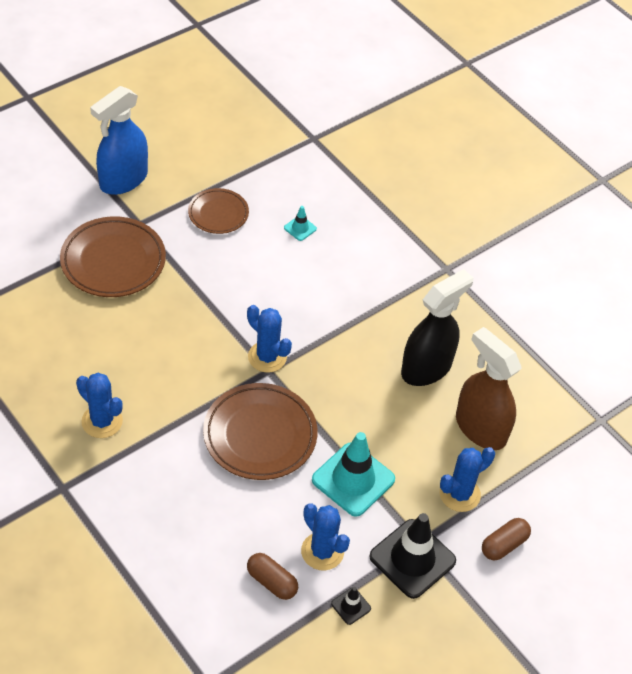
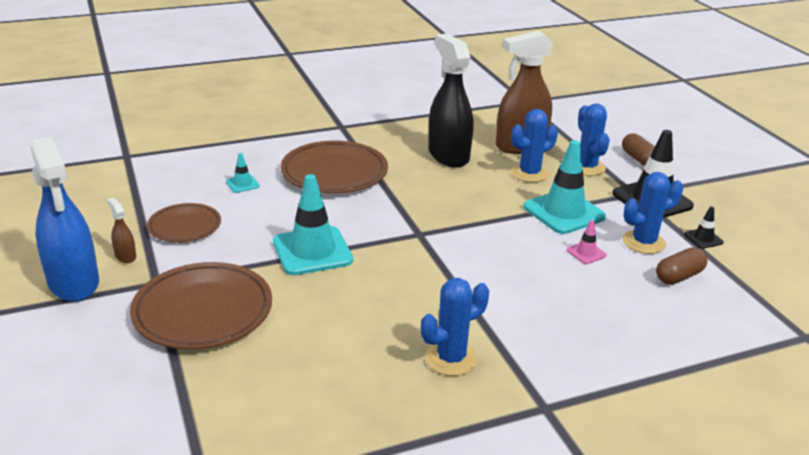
camera: 70 degrees left, 20 degrees down
brown plate [203,383,318,480] -> brown plate moved to [281,141,388,193]
blue cactus [247,305,292,373] -> blue cactus moved to [511,109,558,182]
none -> brown spray bottle [107,198,136,263]
none -> turquoise traffic cone [273,174,353,275]
none -> pink traffic cone [567,220,607,264]

